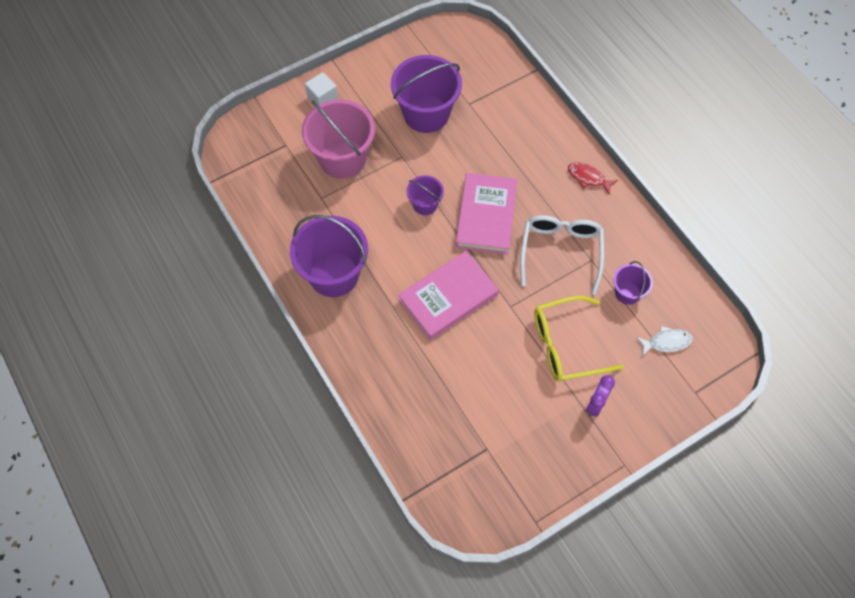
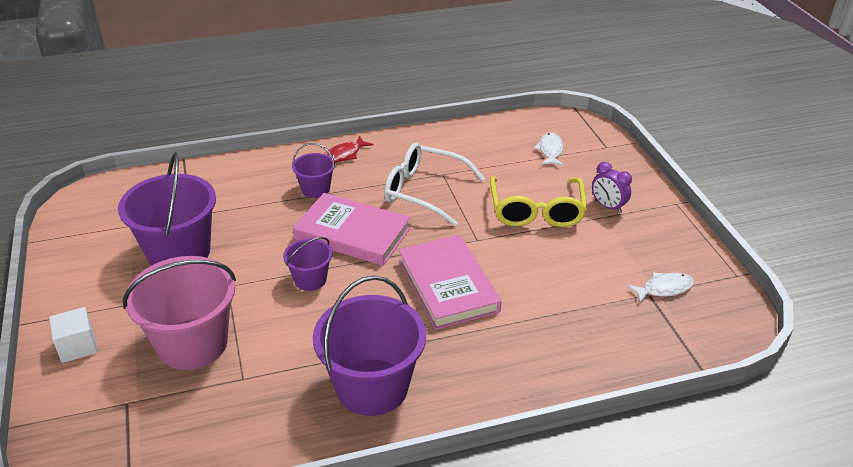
camera: 75 degrees left, 25 degrees down
purple bucket [613,261,653,305] -> purple bucket moved to [292,143,335,198]
none -> white fish [627,273,694,303]

